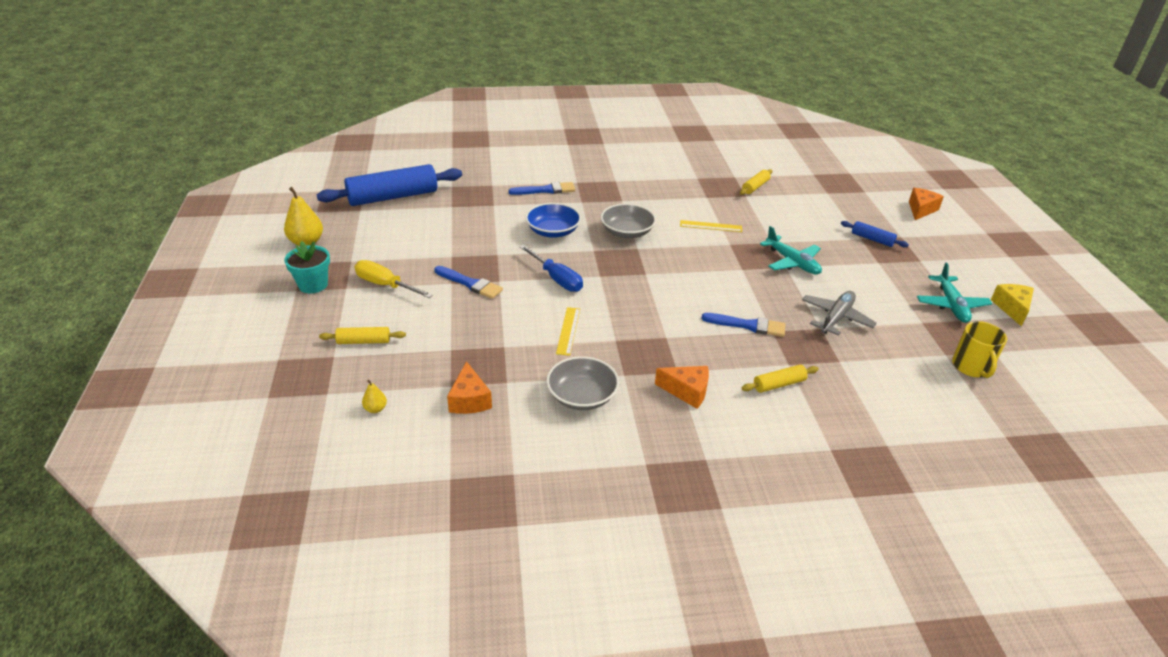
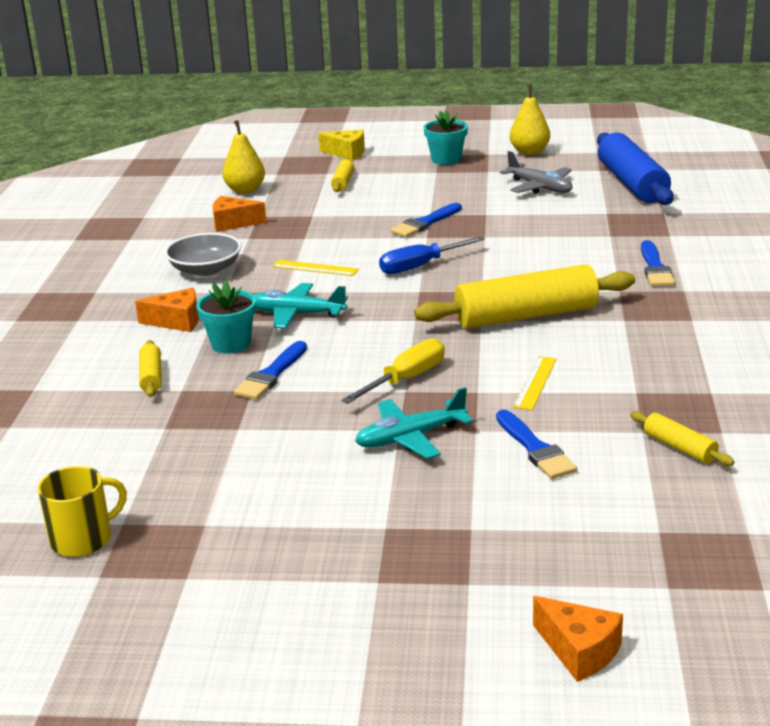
camera: 105 degrees right, 10 degrees down
yellow screwdriver [355,260,433,298] -> yellow screwdriver moved to [341,338,445,404]
yellow pear [362,380,387,413] -> yellow pear [222,120,265,194], size x1.97
blue bowl [525,203,581,238] -> none
grey bowl [601,204,656,238] -> yellow rolling pin [414,264,635,329]
orange cheese [655,366,709,409] -> orange cheese turned 120 degrees counterclockwise [135,288,199,332]
grey plane [802,291,877,336] -> grey plane moved to [500,151,573,194]
blue rolling pin [841,221,909,247] -> none
turquoise plane [917,263,992,323] -> turquoise plane moved to [254,283,348,328]
yellow mug [952,321,1007,378] -> yellow mug turned 135 degrees clockwise [38,466,127,557]
yellow cheese [991,284,1034,327] -> yellow cheese moved to [318,129,365,160]
none -> turquoise flower pot [196,280,256,354]
none -> blue brush [496,410,577,479]

